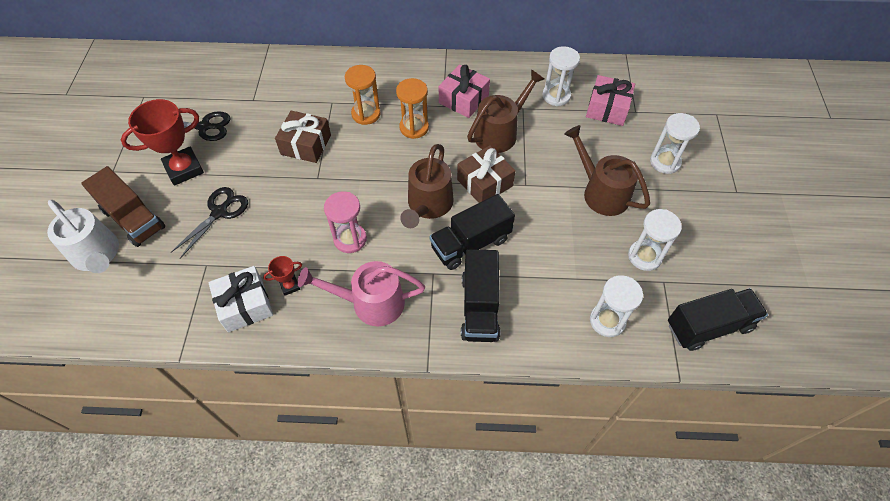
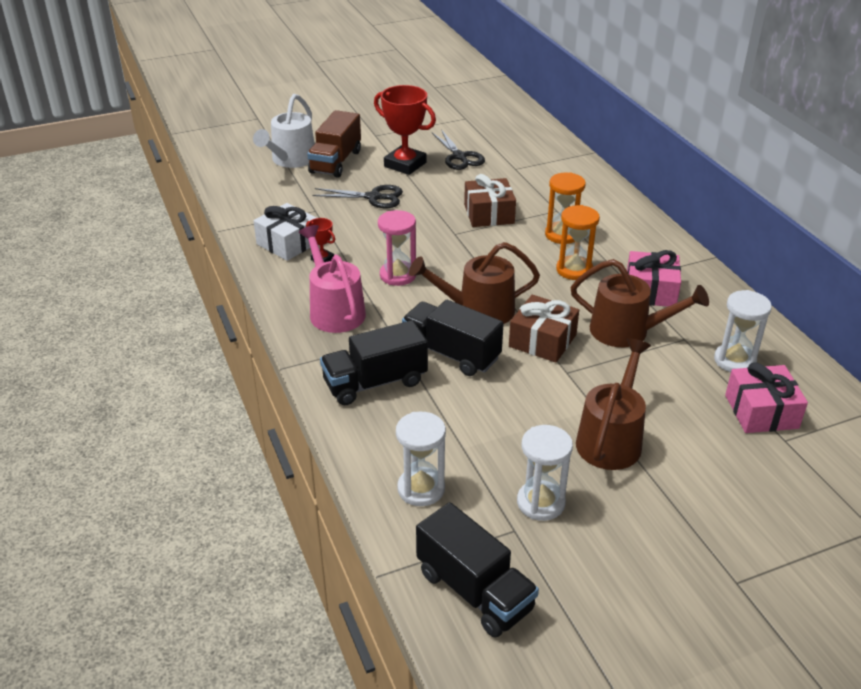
camera: 65 degrees right, 20 degrees down
white hourglass [650,113,700,174] -> none

